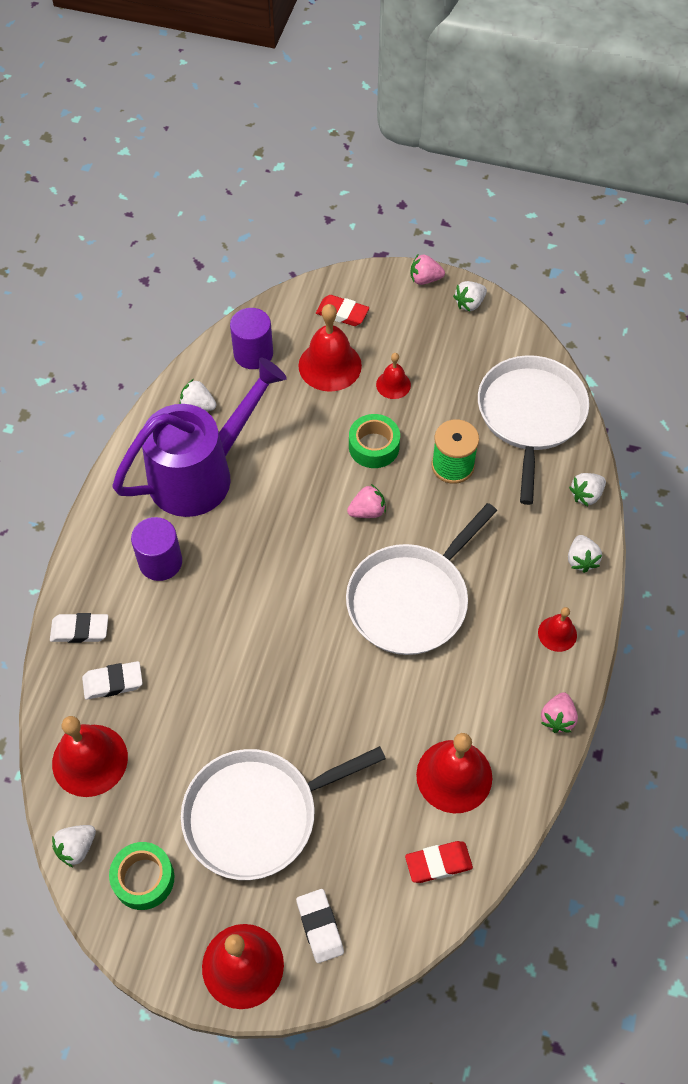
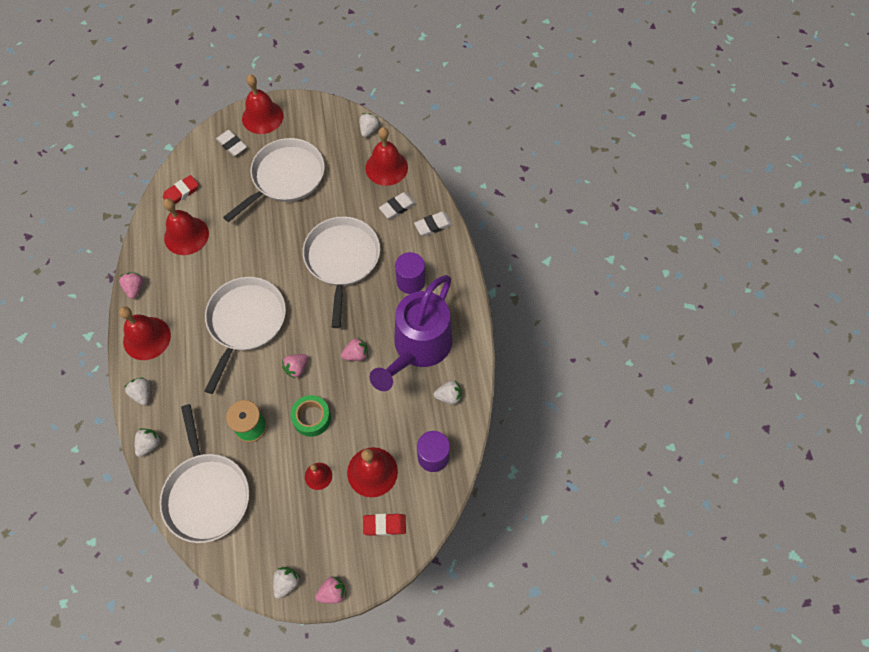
camera: 155 degrees right, 5 degrees up
green tape [109,842,174,910] -> none
red bell [538,607,577,652] -> red bell [119,307,171,360], size x1.84
none -> white pan [303,216,380,328]
none -> pink strawberry [341,338,368,361]

